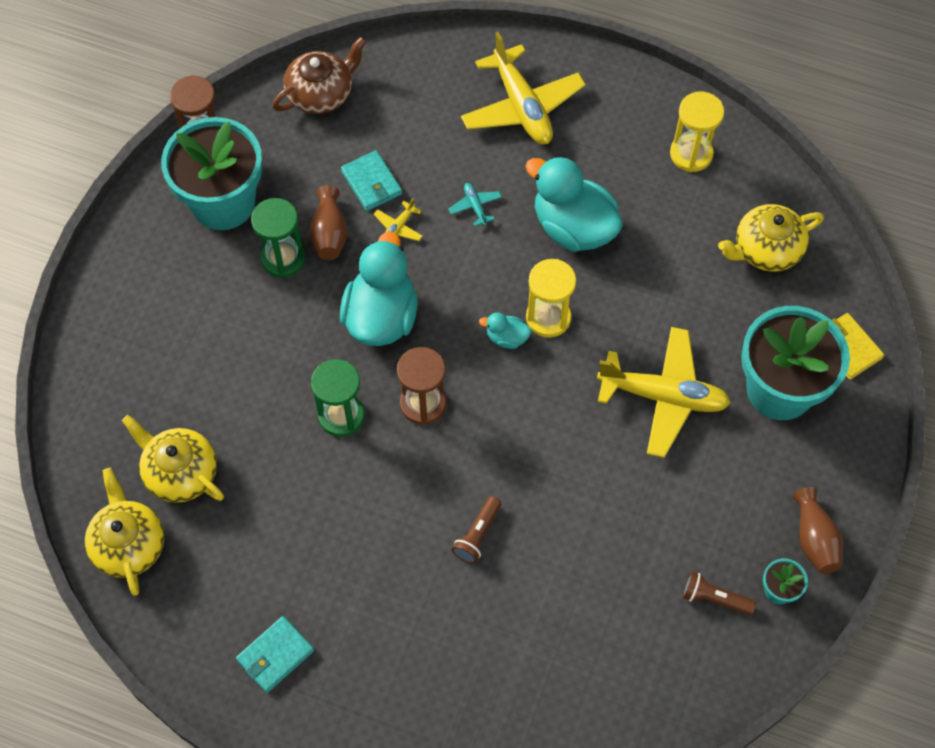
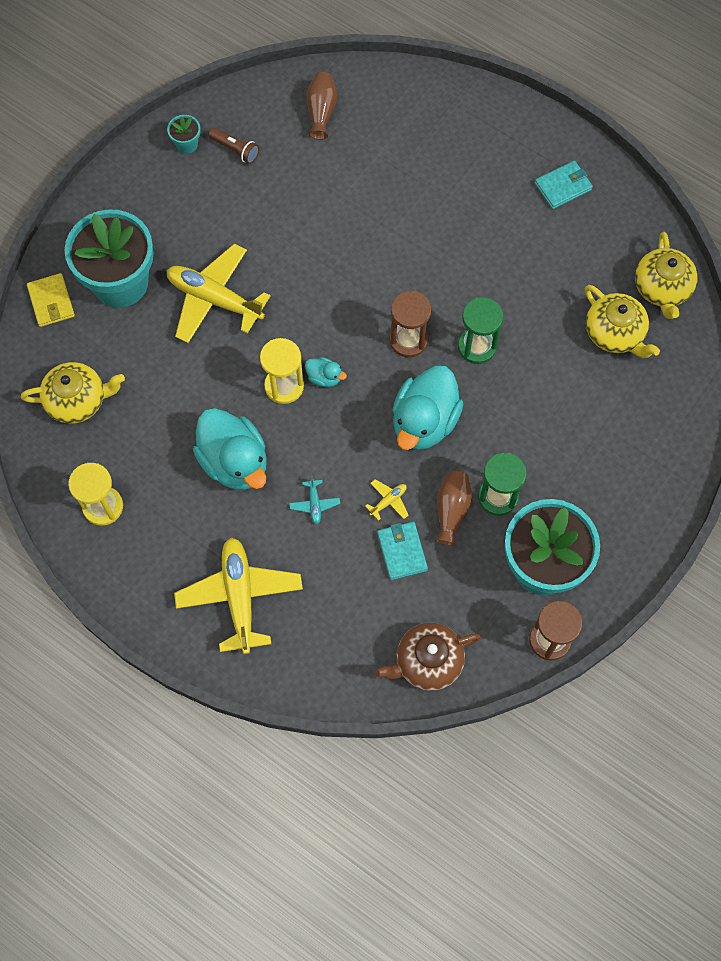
camera: 165 degrees left, 5 degrees up
brown flashlight [452,496,501,564] -> none
brown vase [793,487,843,574] -> brown vase moved to [306,72,337,140]

